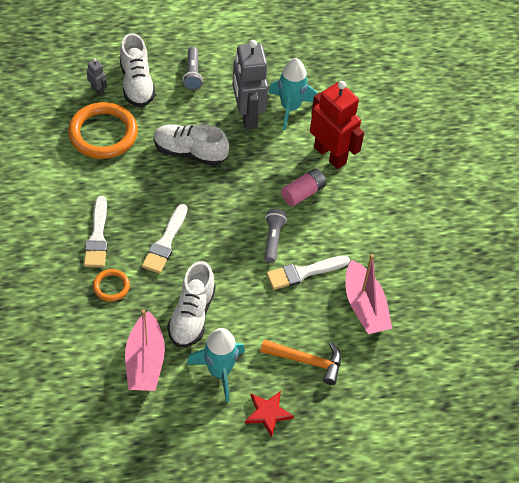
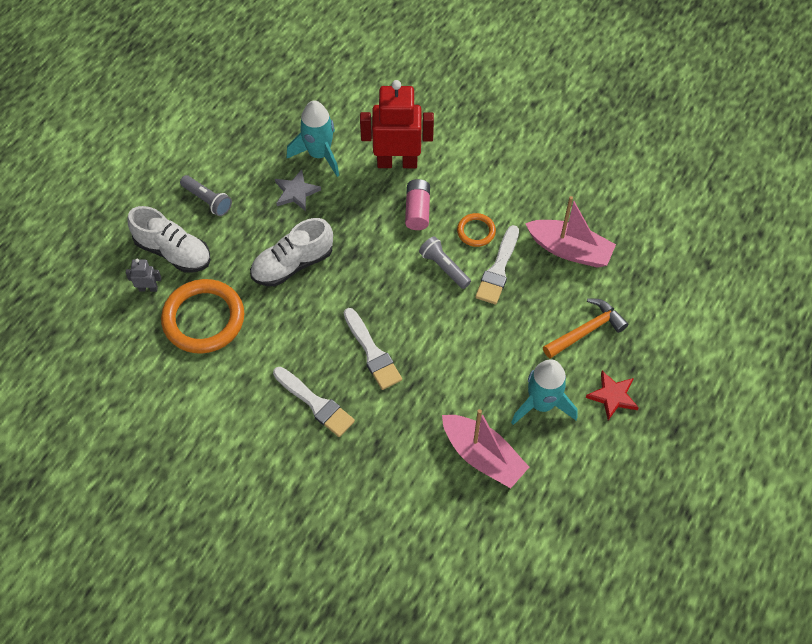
camera: 45 degrees left, 5 degrees up
orange ring [93,269,130,302] -> orange ring moved to [457,213,496,247]
white shoe [167,261,216,347] -> none
grey robot [233,40,268,130] -> grey star [275,169,321,211]

